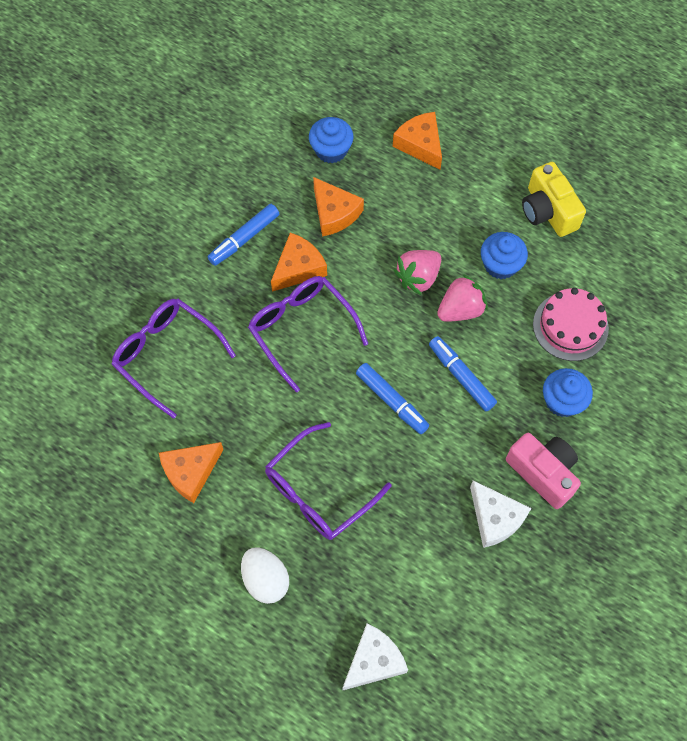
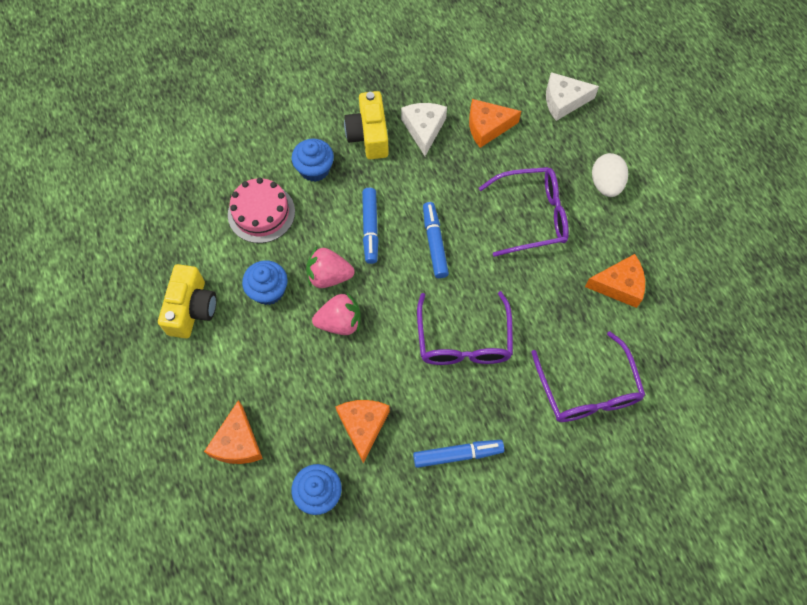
camera: 145 degrees left, 0 degrees up
orange cheese [271,233,327,292] -> orange cheese moved to [469,99,521,148]
pink camera [506,433,581,509] -> yellow camera [344,91,389,159]

